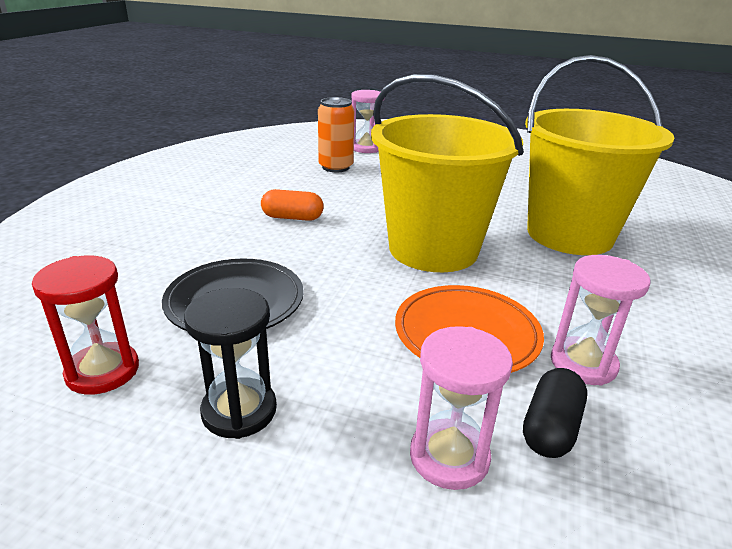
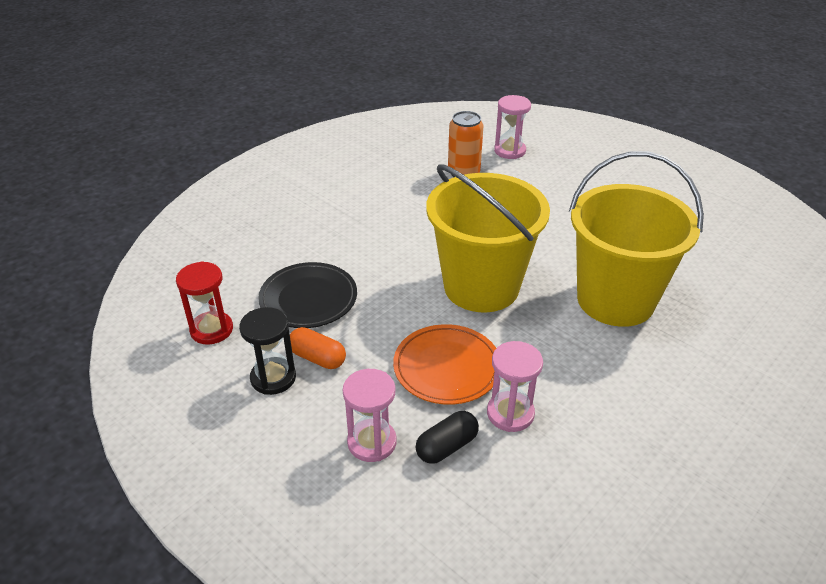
camera: 25 degrees right, 10 degrees up
orange capsule [261,189,324,221] -> orange capsule moved to [290,327,346,369]

